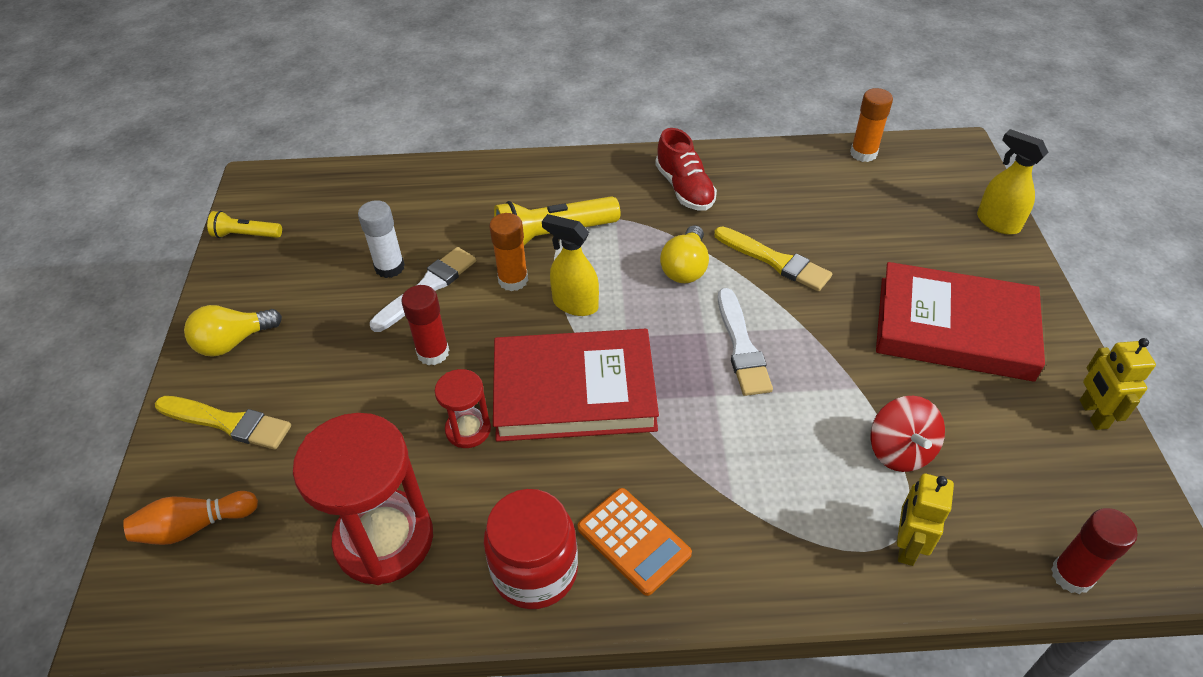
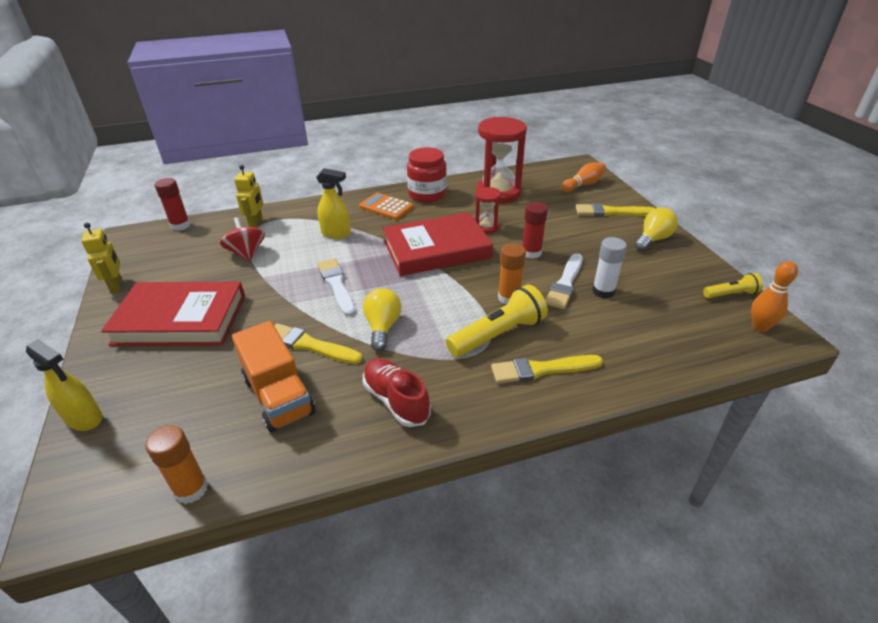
camera: 165 degrees right, 10 degrees down
yellow spray bottle [542,214,599,316] -> yellow spray bottle moved to [316,168,351,239]
none -> orange truck [232,321,316,433]
none -> yellow brush [491,355,603,384]
none -> orange bowling pin [751,261,798,332]

